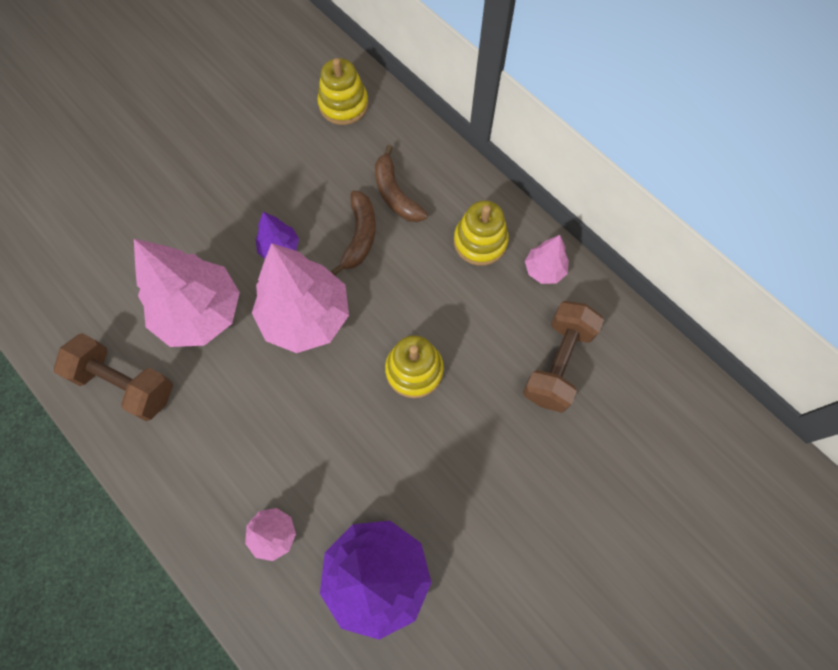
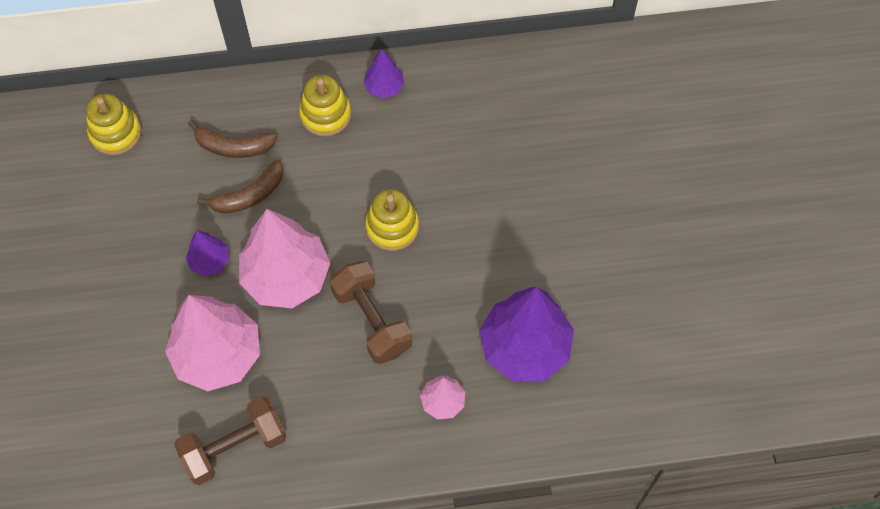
camera: 55 degrees left, 5 degrees down
brown banana [331,191,376,275] -> brown banana turned 105 degrees clockwise [197,159,284,214]
brown dumbbell [523,301,604,413] -> brown dumbbell moved to [330,261,412,364]
pink tree [525,235,569,284] -> purple tree [364,49,404,99]

